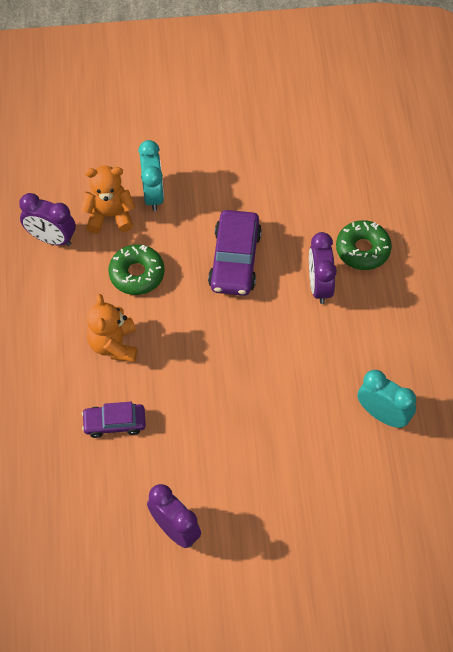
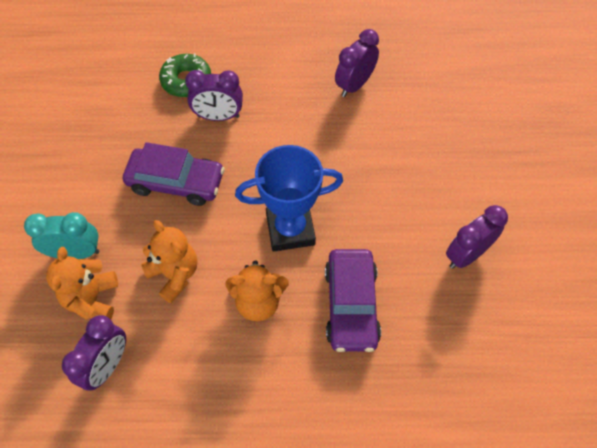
camera: 85 degrees left, 0 degrees up
purple car [82,402,146,438] -> purple car [325,249,381,352], size x1.60
green donut [108,244,164,295] -> orange teddy bear [141,220,197,303]
turquoise clock [358,370,416,428] -> purple clock [335,29,379,97]
none -> blue trophy [235,145,343,252]

